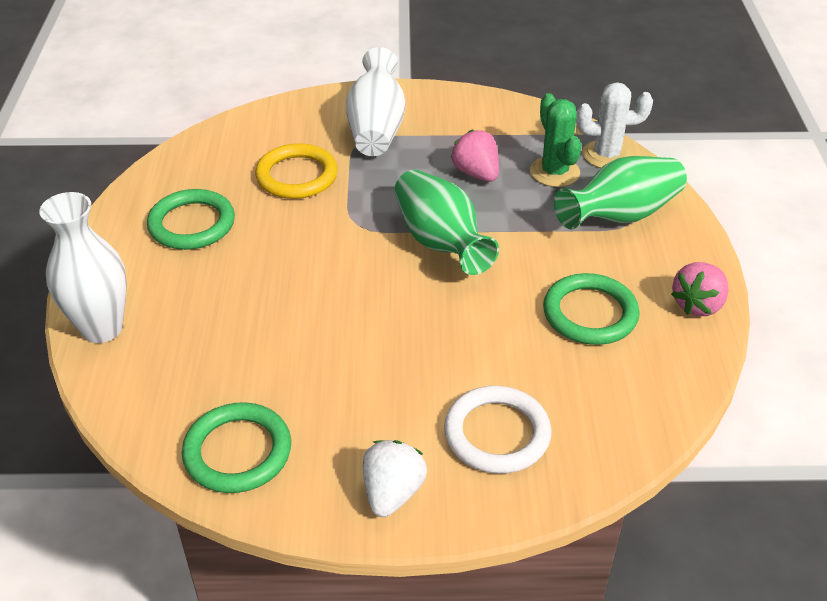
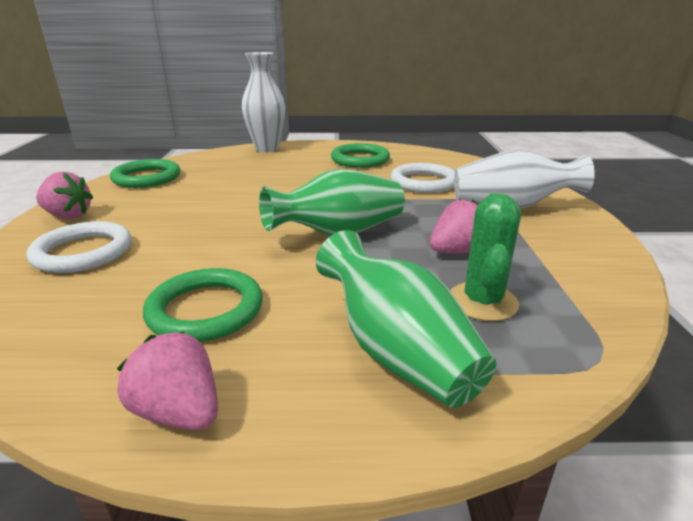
camera: 90 degrees right, 15 degrees down
yellow ring [255,143,338,199] -> white ring [391,163,455,193]
white strawberry [363,440,427,517] -> pink strawberry [36,171,93,219]
green cactus [530,93,581,187] -> green cactus turned 60 degrees counterclockwise [450,193,521,321]
white cactus [576,82,653,168] -> none

